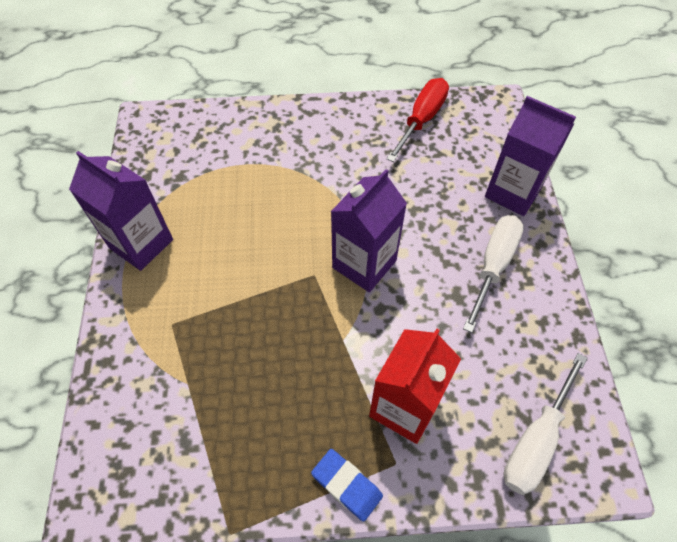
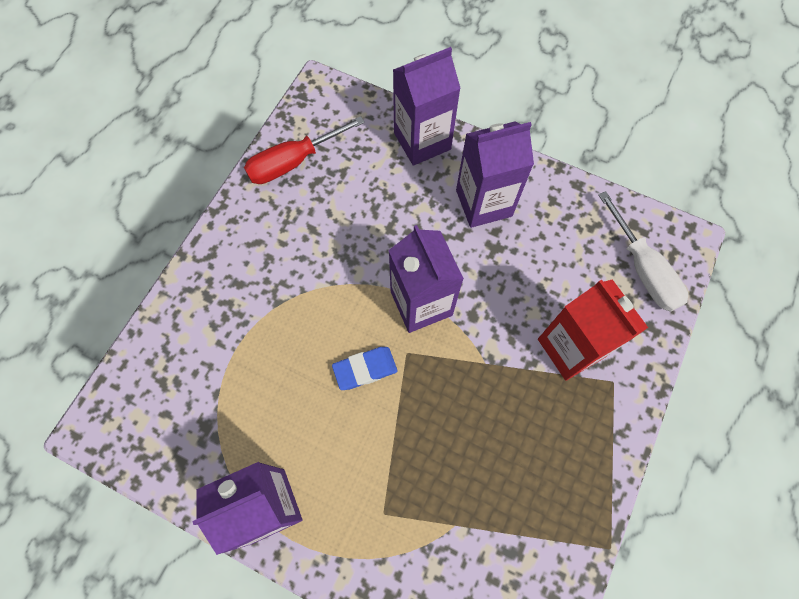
camera: 60 degrees left, 10 degrees up
blue eraser [311,449,383,522] -> blue eraser moved to [332,347,398,390]
red screwdriver [386,78,449,162] -> red screwdriver turned 90 degrees counterclockwise [244,116,365,184]
white screwdriver [463,215,524,333] -> purple carton [456,122,534,228]

